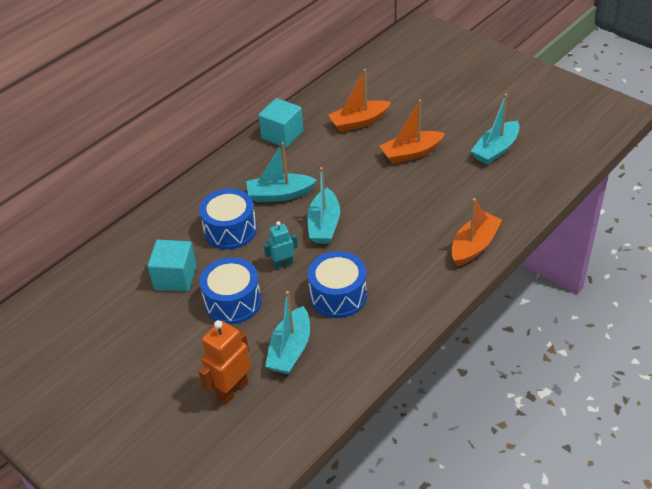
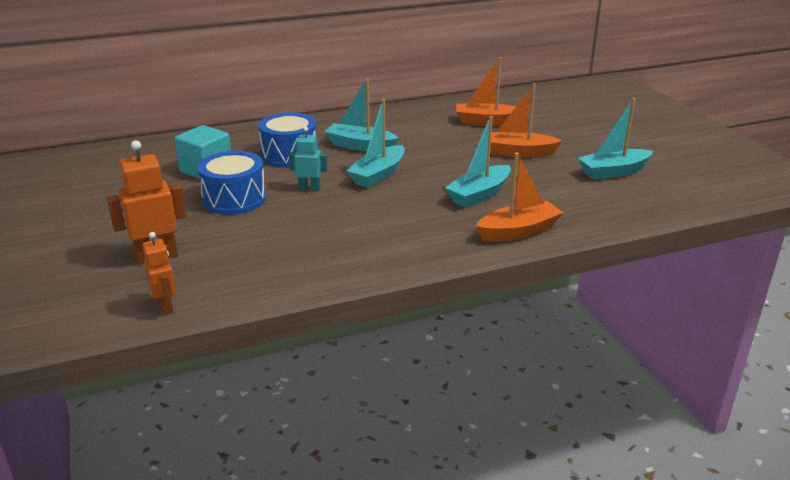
camera: 25 degrees right, 15 degrees down
turquoise cube [258,98,303,148] -> none
turquoise boat [265,291,310,374] -> turquoise boat moved to [445,116,511,208]
blue drum [308,251,367,318] -> none
none -> orange robot [142,232,176,315]

